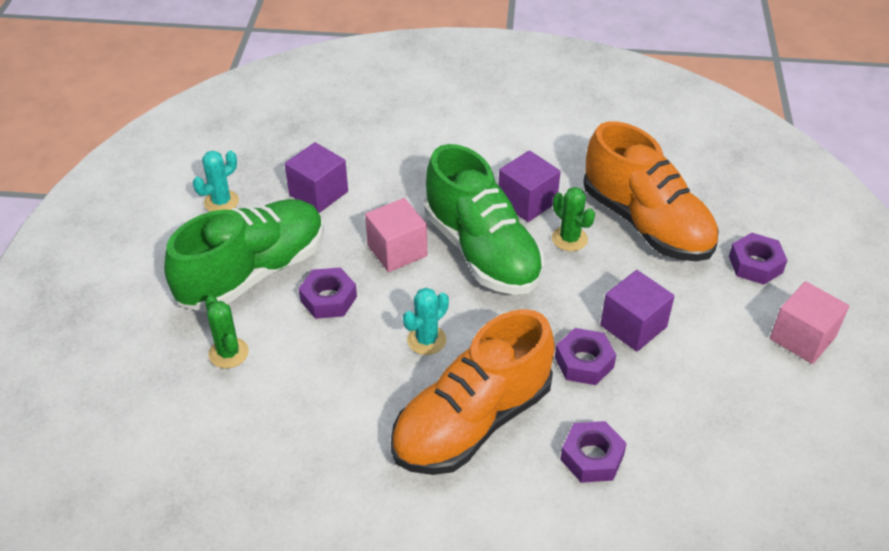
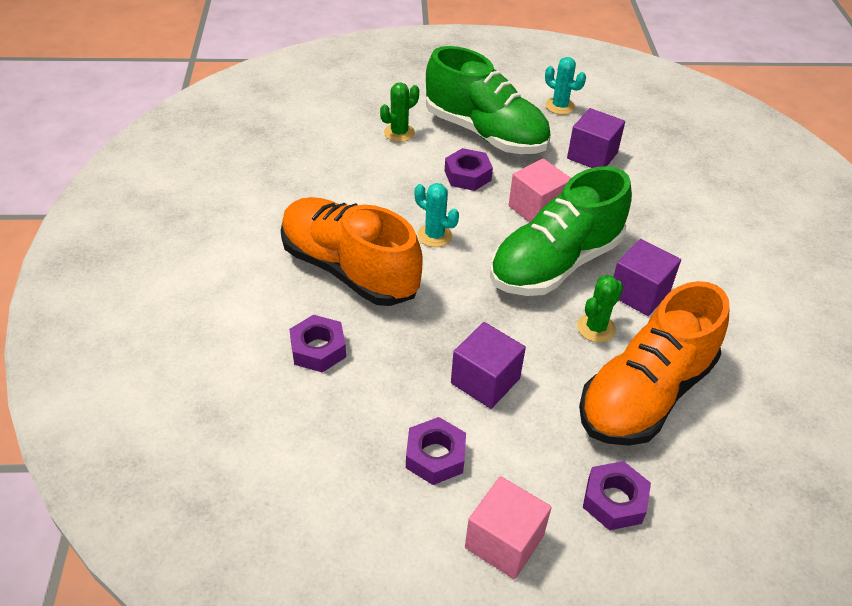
camera: 80 degrees right, 0 degrees up
purple nut [555,328,616,385] -> purple nut moved to [406,417,466,485]

